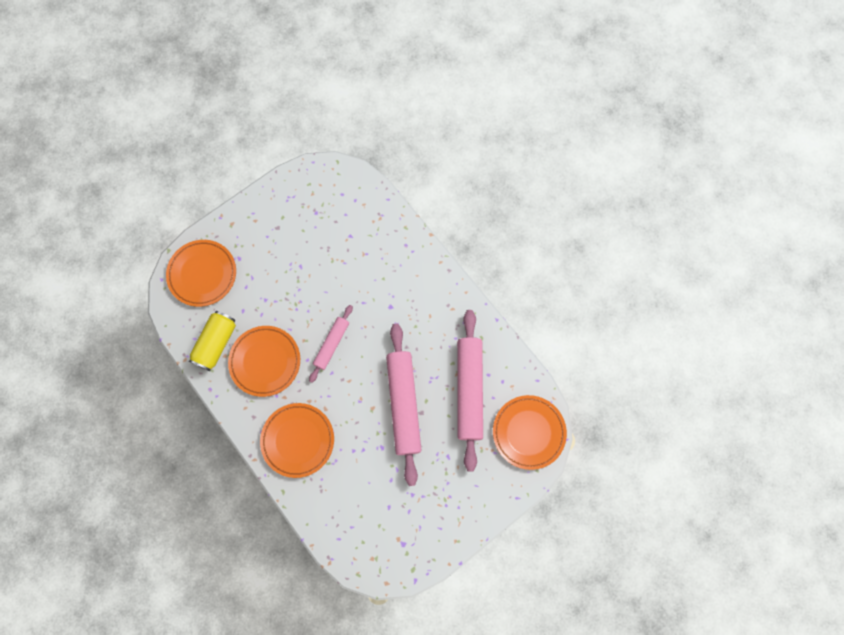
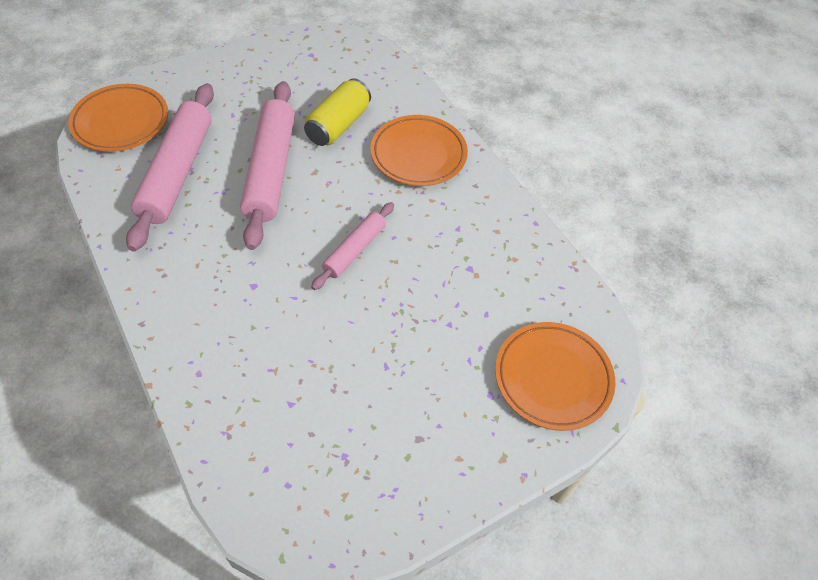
camera: 175 degrees left, 20 degrees down
yellow can [189,311,236,371] -> yellow can moved to [304,78,371,146]
orange plate [228,326,300,397] -> none

